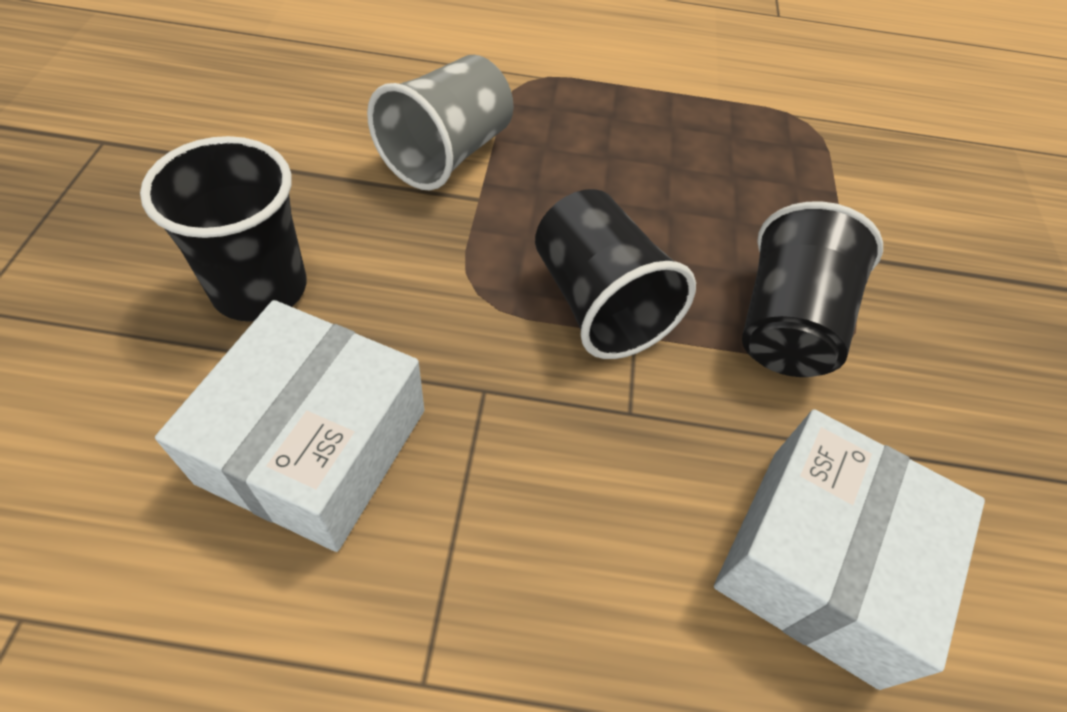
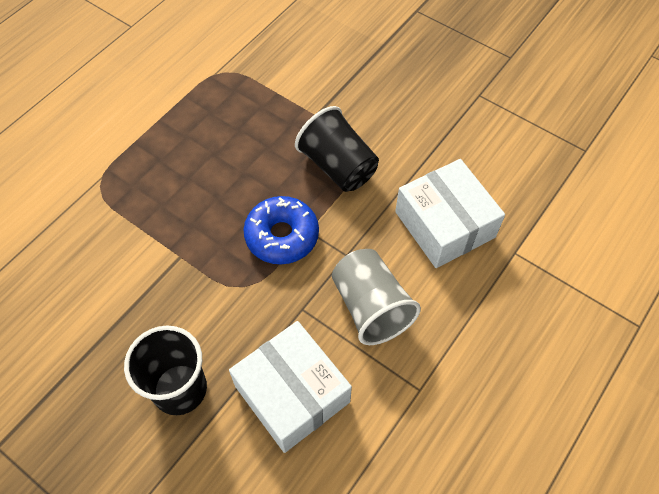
camera: 55 degrees left, 5 degrees up
grey cup [367,55,514,190] -> grey cup moved to [332,249,421,345]
black cup [535,189,696,359] -> blue donut [243,196,319,264]

